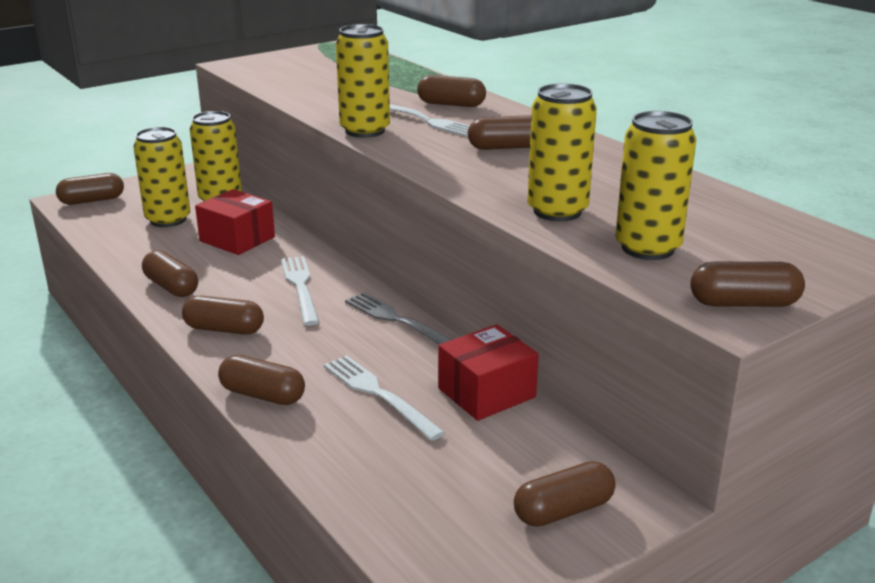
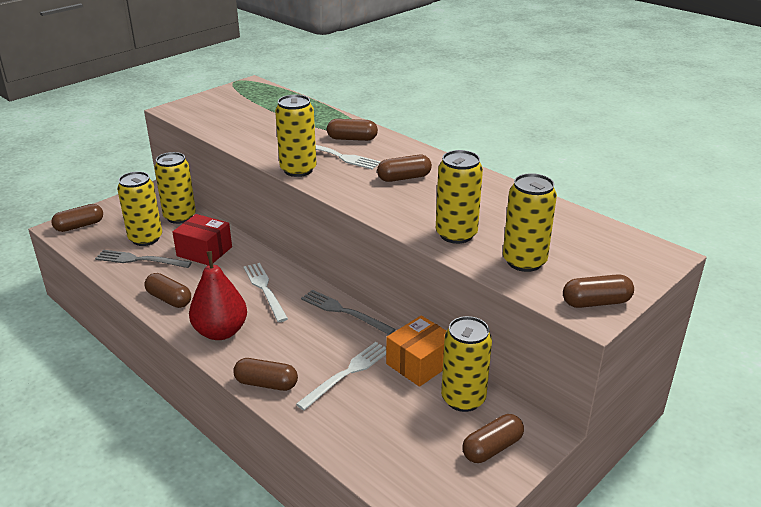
camera: 10 degrees left, 5 degrees up
brown capsule [182,296,264,335] -> red pear [189,251,247,340]
white fork [324,355,445,441] -> white fork turned 90 degrees clockwise [296,342,386,410]
red box [438,324,539,421] -> orange box [386,315,446,387]
none -> grey fork [95,250,192,268]
none -> yellow can [441,316,492,412]

